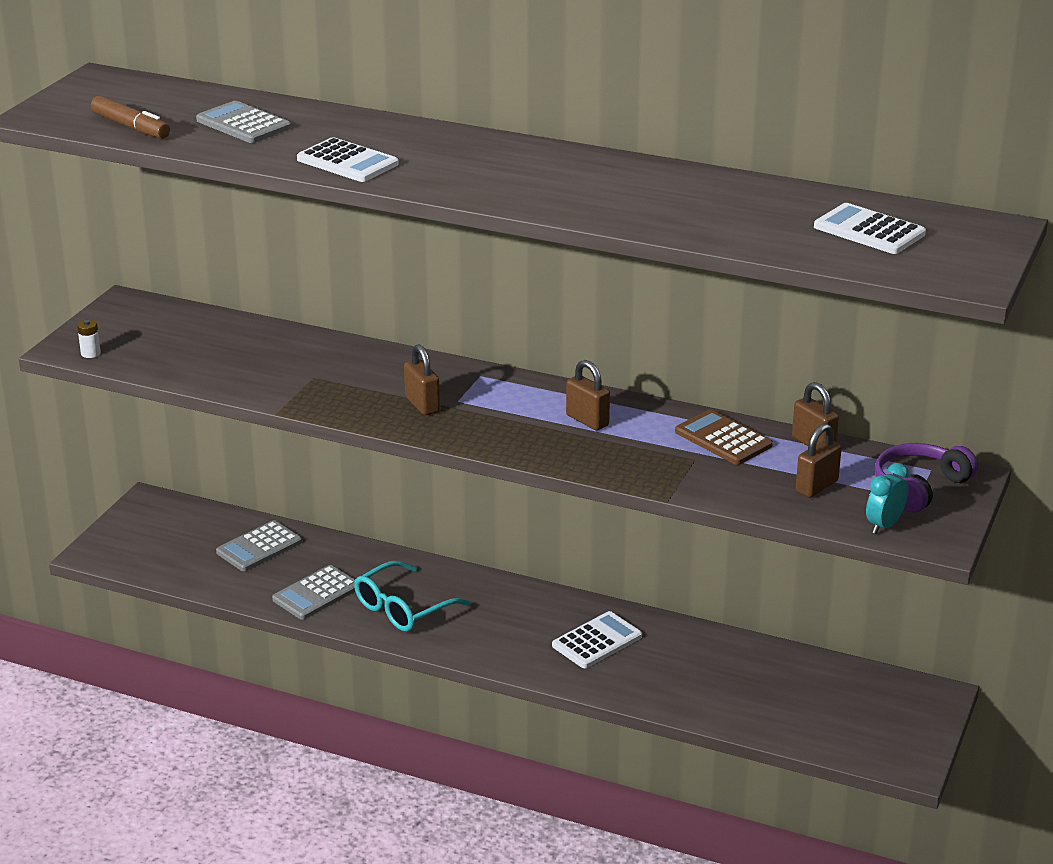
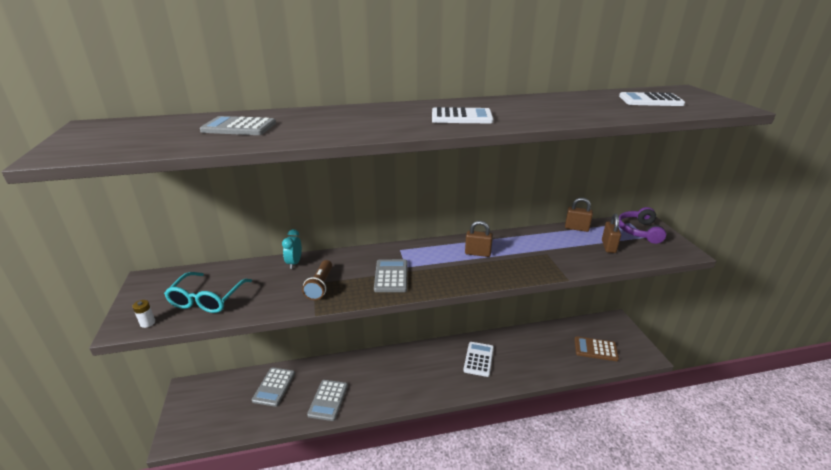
camera: 35 degrees left, 0 degrees up
brown marker [91,96,170,139] -> none
white calculator [297,137,399,182] -> white calculator moved to [432,107,494,123]
turquoise glasses [354,561,471,632] -> turquoise glasses moved to [164,272,252,313]
brown padlock [404,344,440,415] -> grey calculator [374,259,407,292]
brown calculator [675,409,773,465] -> brown calculator moved to [574,336,619,361]
turquoise clock [866,463,909,534] -> turquoise clock moved to [282,229,302,269]
none -> brown flashlight [302,260,332,300]

